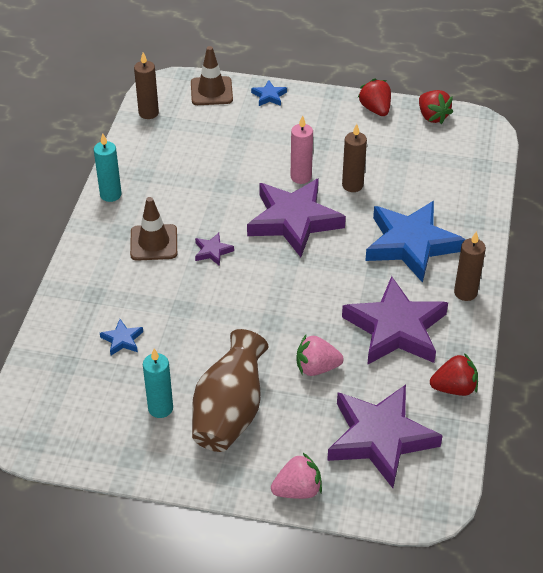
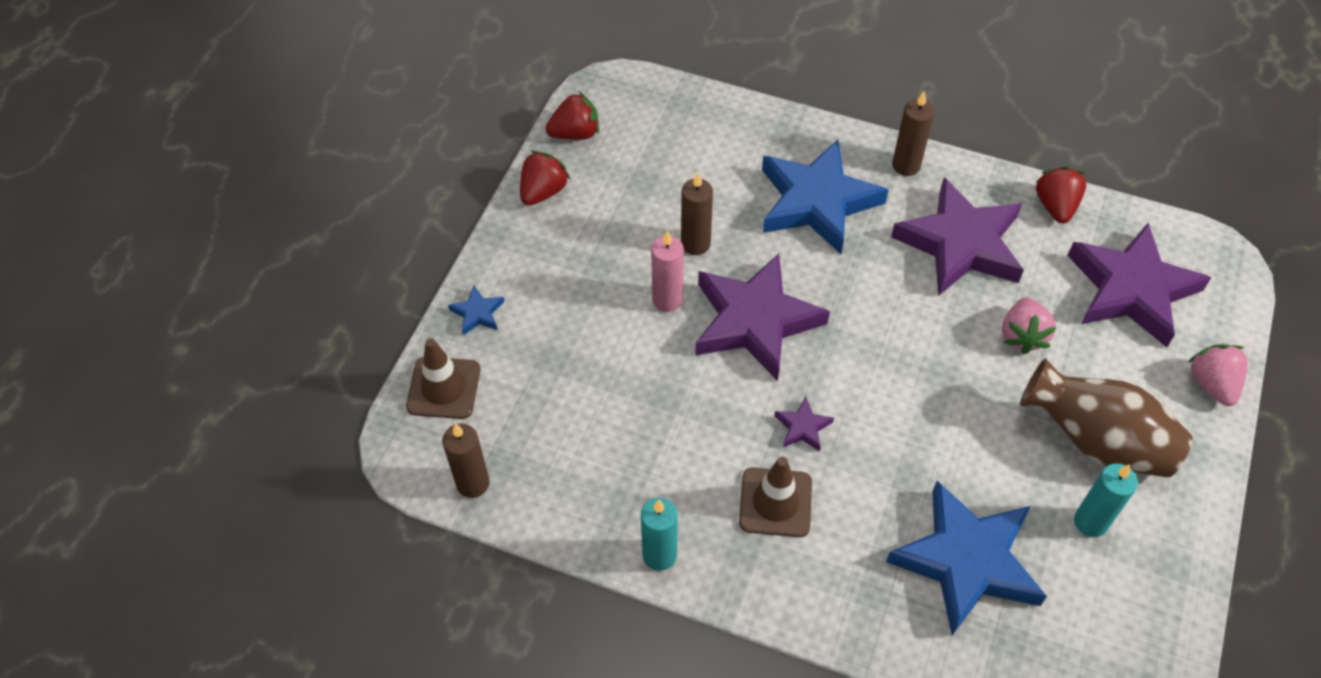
camera: 80 degrees left, 10 degrees up
blue star [100,319,143,355] -> blue star [886,481,1047,635], size x2.46
red strawberry [358,79,391,116] -> red strawberry turned 135 degrees clockwise [520,151,570,206]

